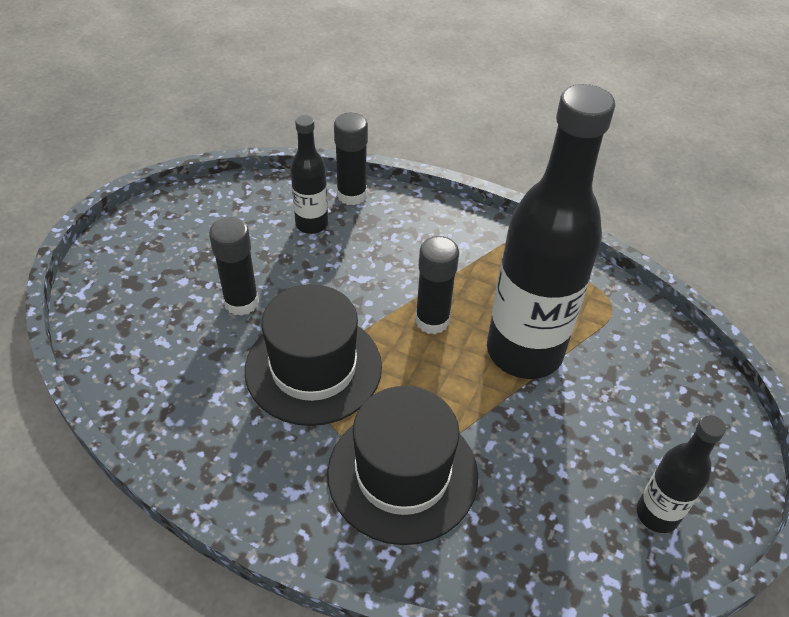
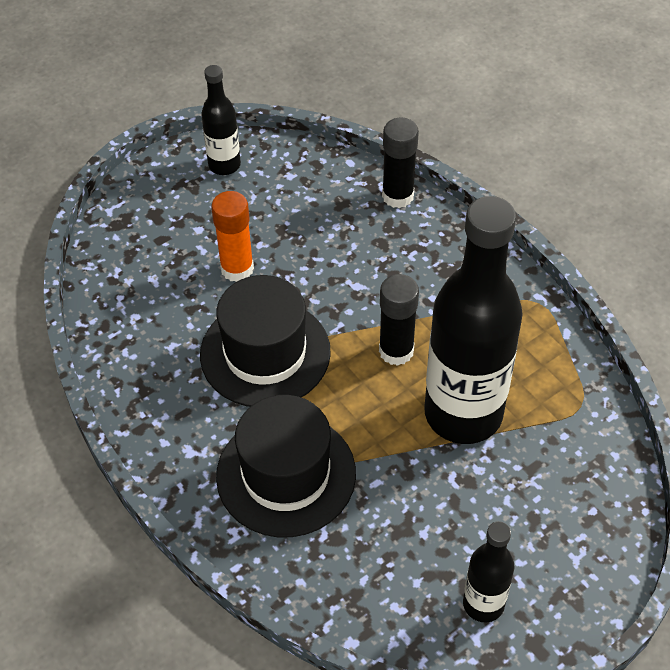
camera: 30 degrees right, 5 degrees up
black glue stick [209,217,259,316] -> orange glue stick [211,191,254,282]
black bottle [290,115,328,234] -> black bottle moved to [201,65,241,175]

